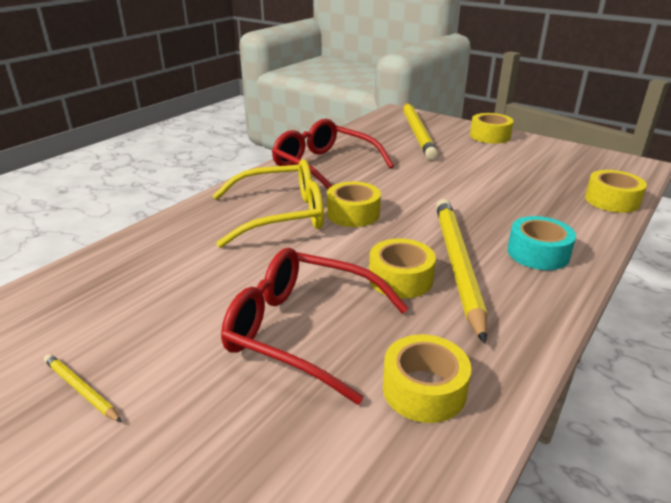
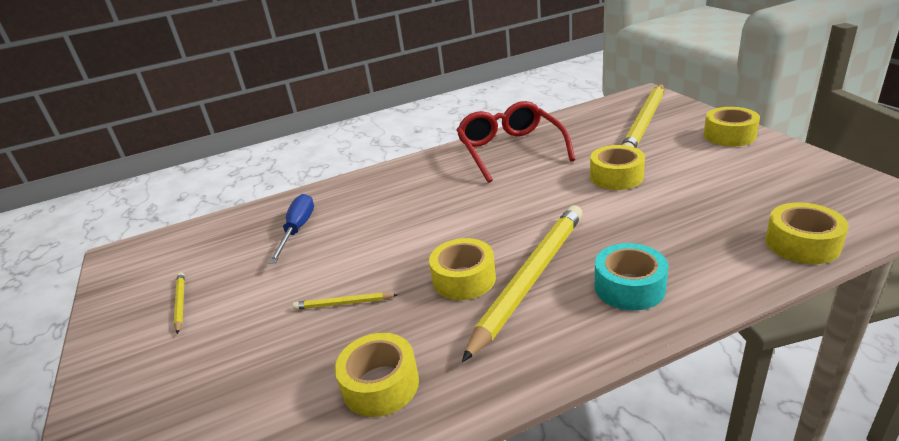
camera: 35 degrees right, 0 degrees up
yellow glasses [213,159,324,248] -> none
red glasses [221,248,409,405] -> yellow pencil [293,292,398,310]
yellow tape [327,181,381,227] -> yellow tape moved to [590,145,645,190]
none -> blue screwdriver [269,194,314,264]

